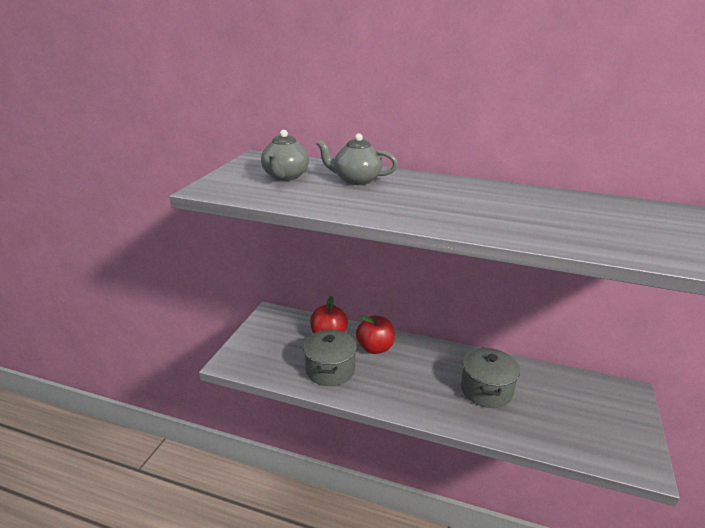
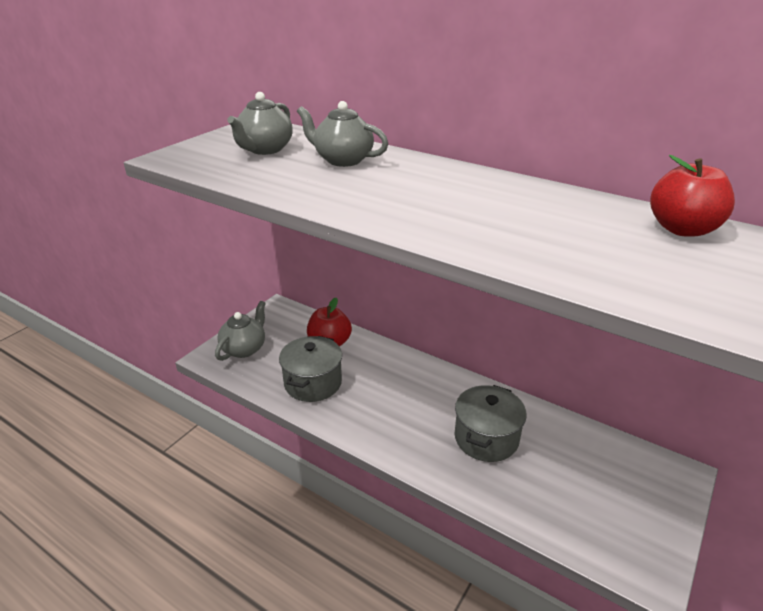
camera: 15 degrees right, 5 degrees up
red apple [356,315,395,354] -> red apple moved to [650,155,735,237]
none -> grey teapot [215,301,266,361]

